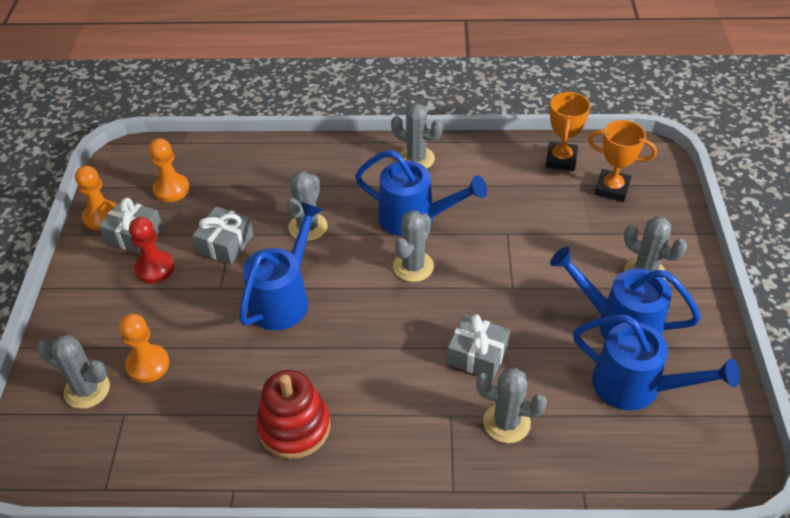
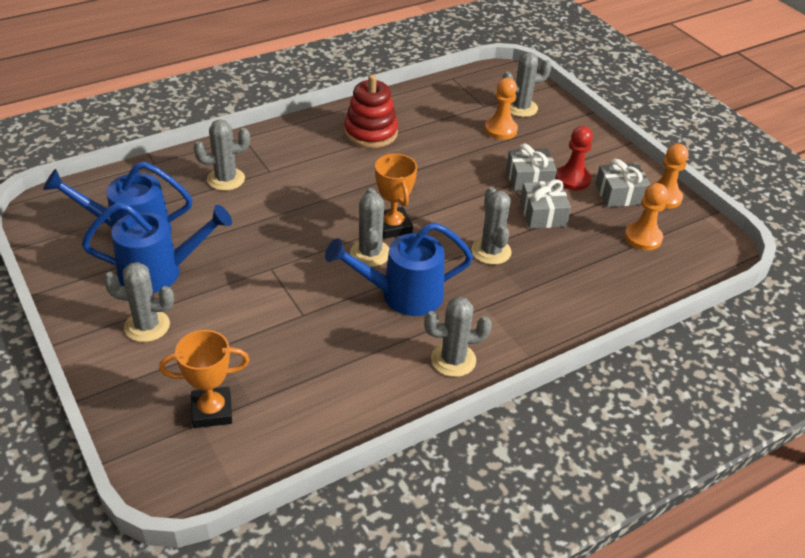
camera: 145 degrees right, 5 degrees down
blue watering can [239,201,323,330] -> none
grey gift [447,314,510,380] -> grey gift moved to [506,143,557,191]
orange trophy [546,91,591,171] -> orange trophy moved to [375,154,417,239]

